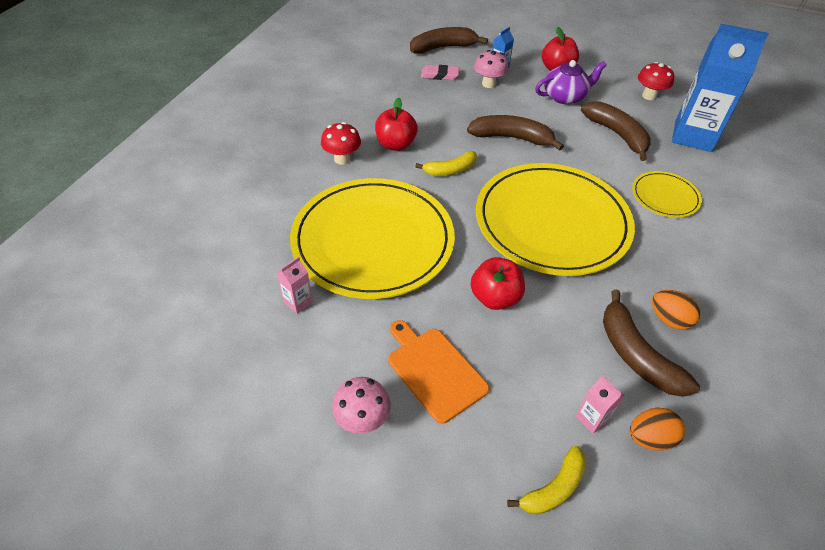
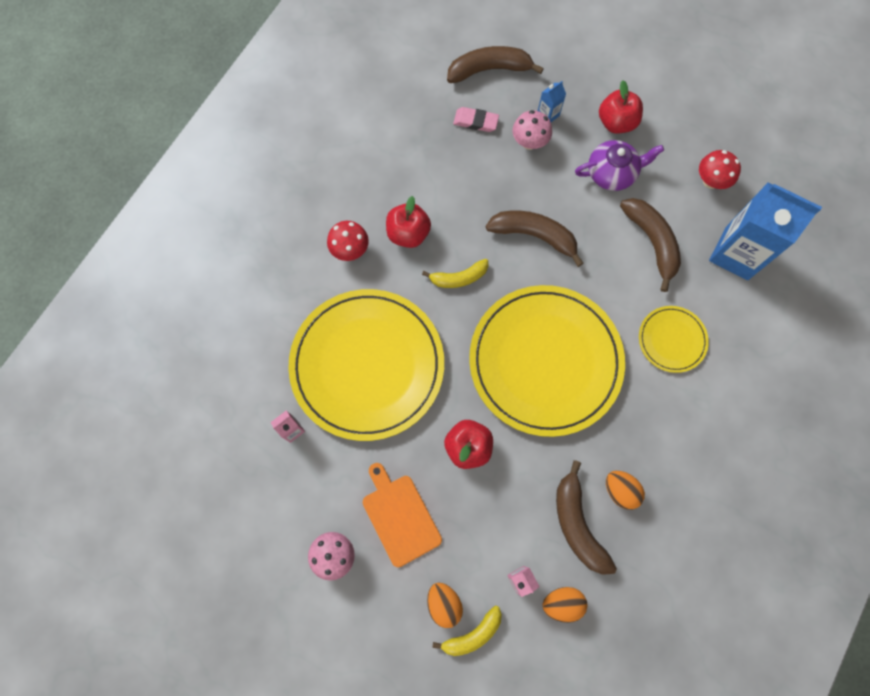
camera: 10 degrees right, 25 degrees up
none -> orange egg [427,583,463,628]

